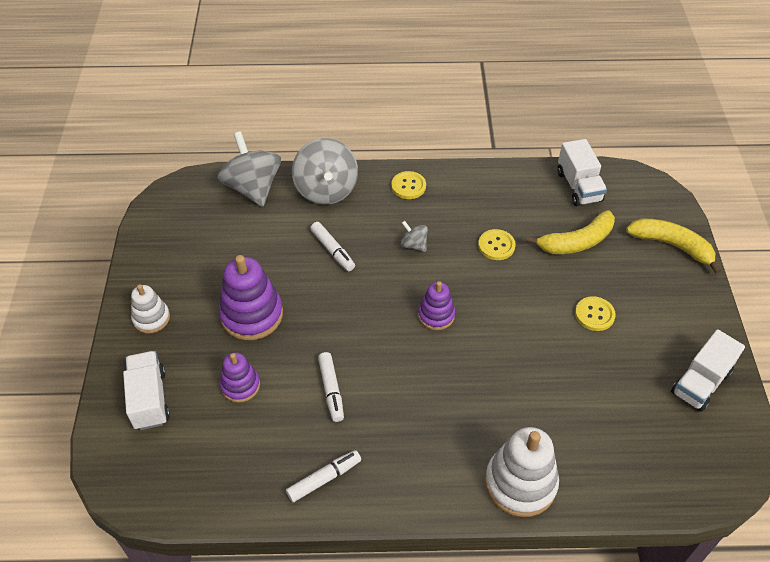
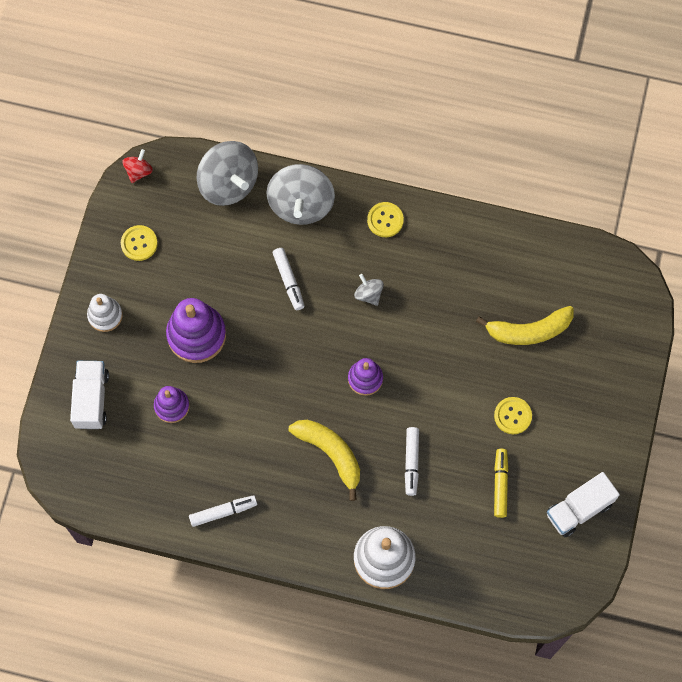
camera: 15 degrees right, 20 degrees up
grey spinning top [218,131,281,207] -> grey spinning top turned 150 degrees clockwise [196,141,258,206]
white marker [318,352,344,422] -> white marker moved to [405,427,419,496]
yellow button [478,229,516,260] -> yellow button moved to [121,225,158,261]
white truck [557,139,607,206] -> none
yellow banana [626,218,721,274] -> yellow banana moved to [289,420,360,501]
none -> red spinning top [122,149,153,183]
none -> yellow marker [494,449,508,518]

